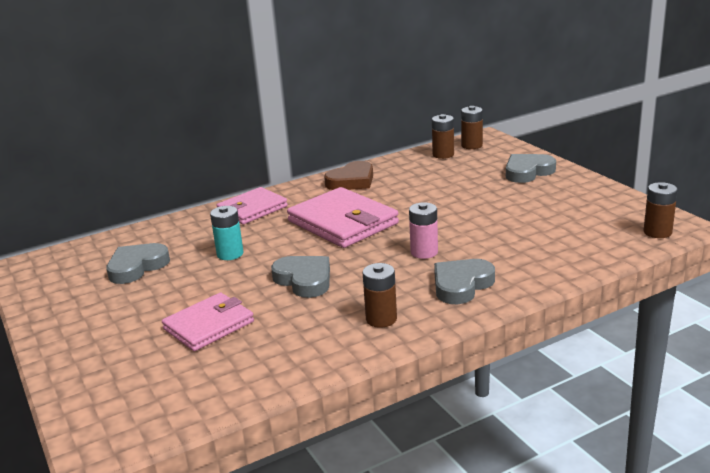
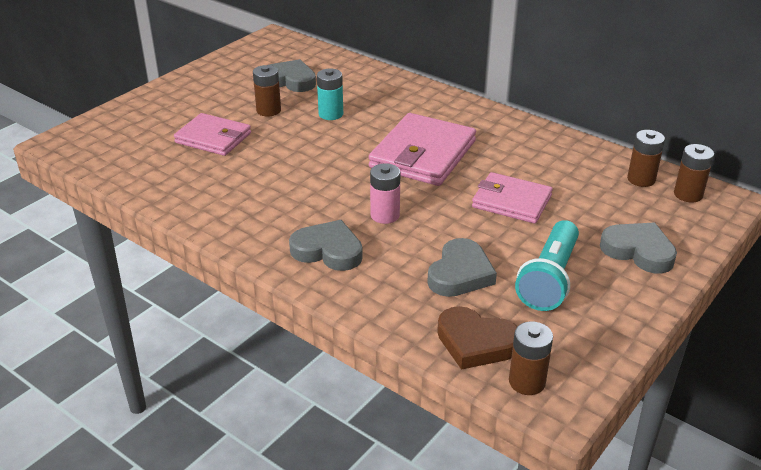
camera: 65 degrees right, 10 degrees up
pink wallet [216,187,288,224] -> pink wallet moved to [472,172,553,224]
grey heart [271,256,330,298] -> grey heart moved to [427,238,497,297]
brown heart [324,161,373,190] -> brown heart moved to [437,306,517,370]
brown battery [363,263,397,328] -> brown battery moved to [253,65,281,116]
none -> turquoise flashlight [515,220,579,311]

